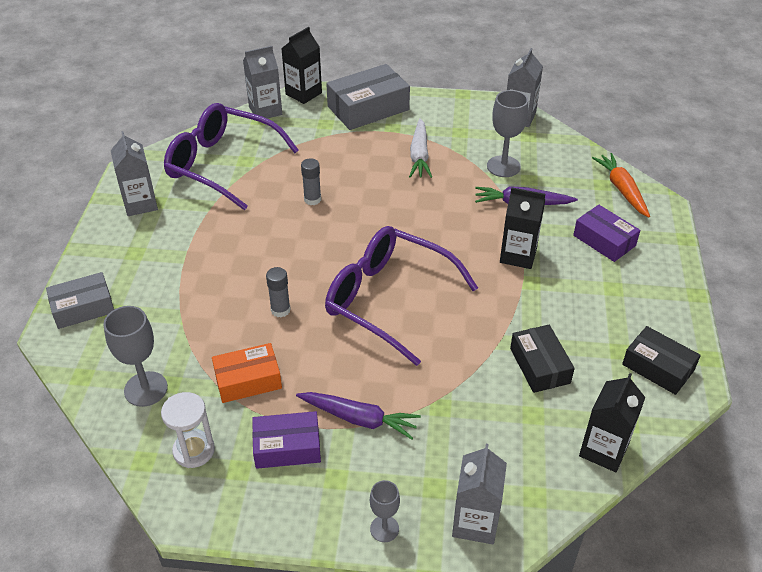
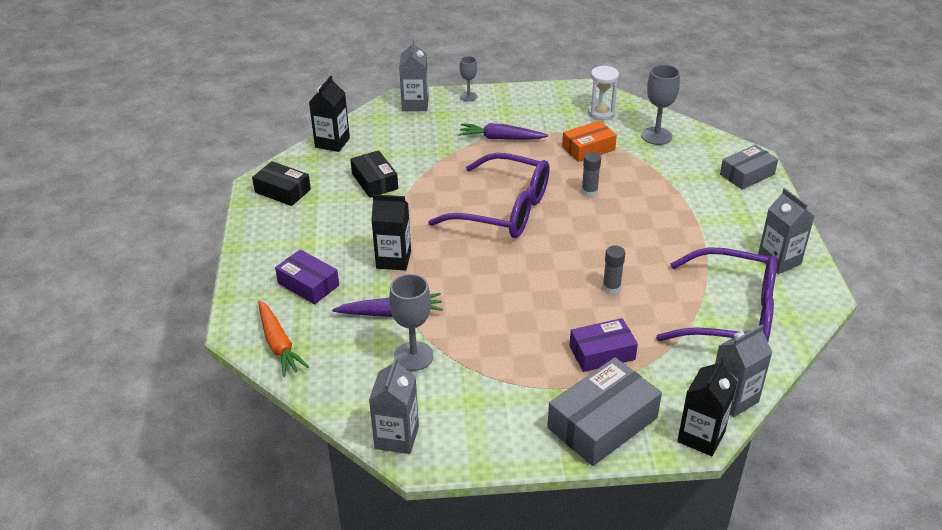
camera: 170 degrees right, 5 degrees down
purple box [252,411,321,469] -> purple box moved to [569,318,638,372]
white carrot [409,118,432,178] -> none

